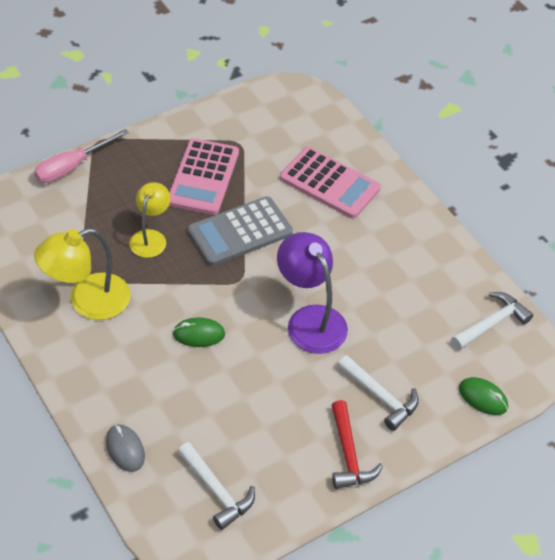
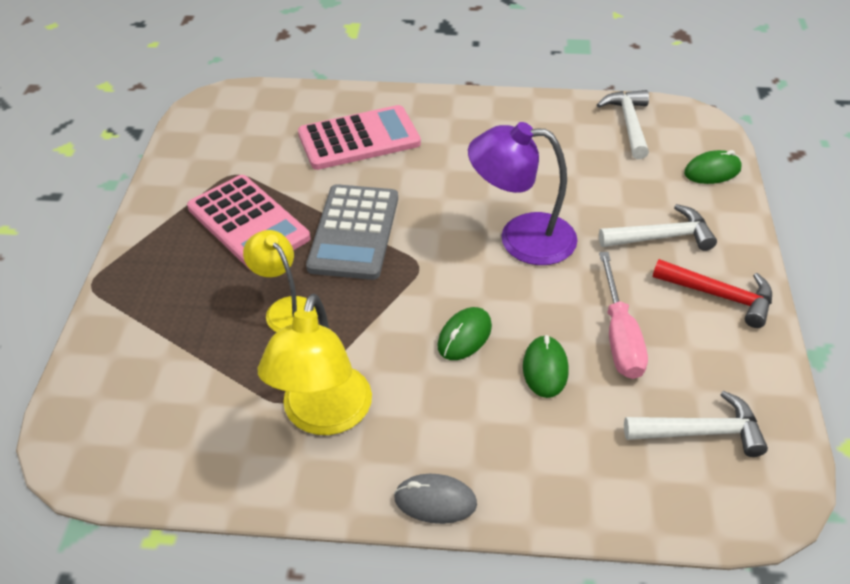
camera: 50 degrees left, 5 degrees down
pink screwdriver [34,129,129,183] -> pink screwdriver moved to [599,252,648,379]
grey mouse [106,424,145,472] -> grey mouse moved to [394,474,477,524]
none -> green mouse [523,335,569,398]

